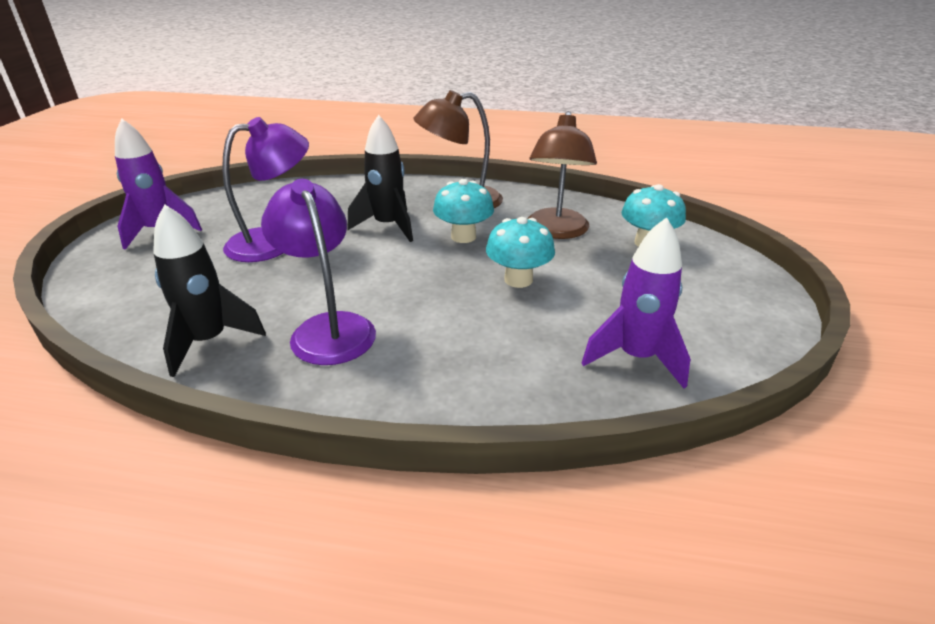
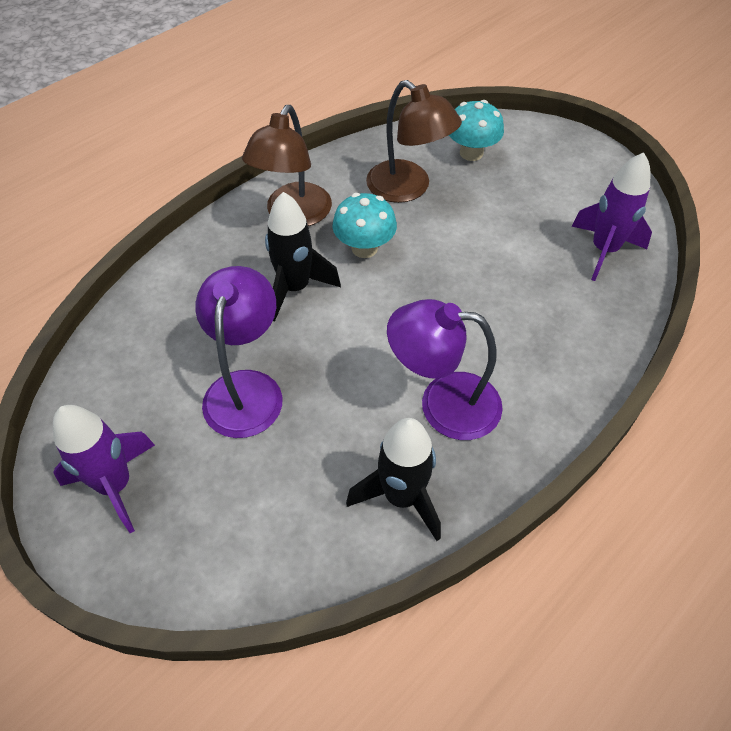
camera: 55 degrees left, 20 degrees up
turquoise mushroom [486,217,555,288] -> none

